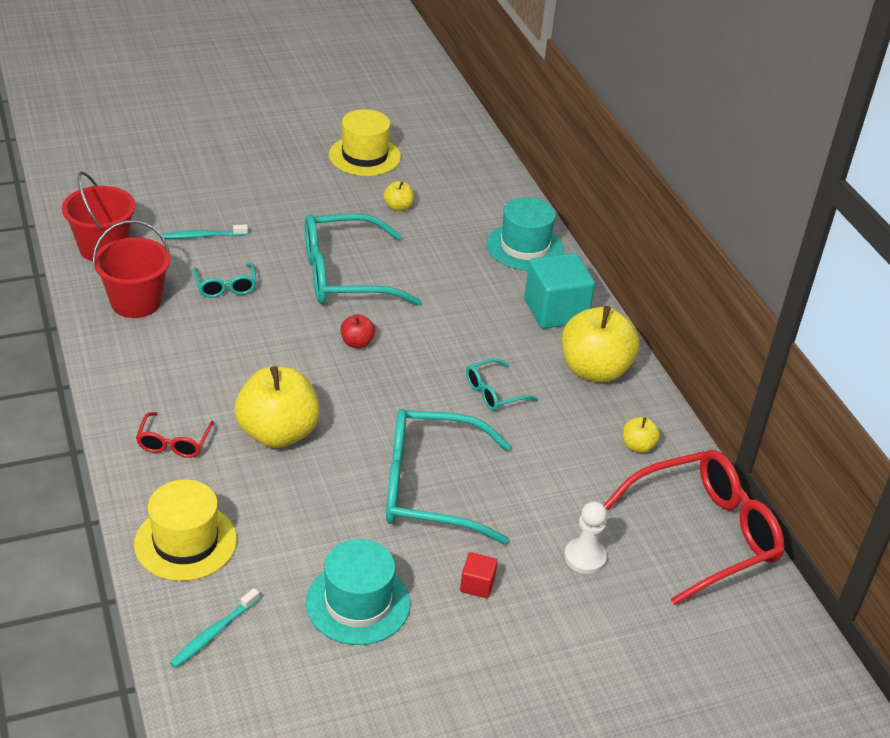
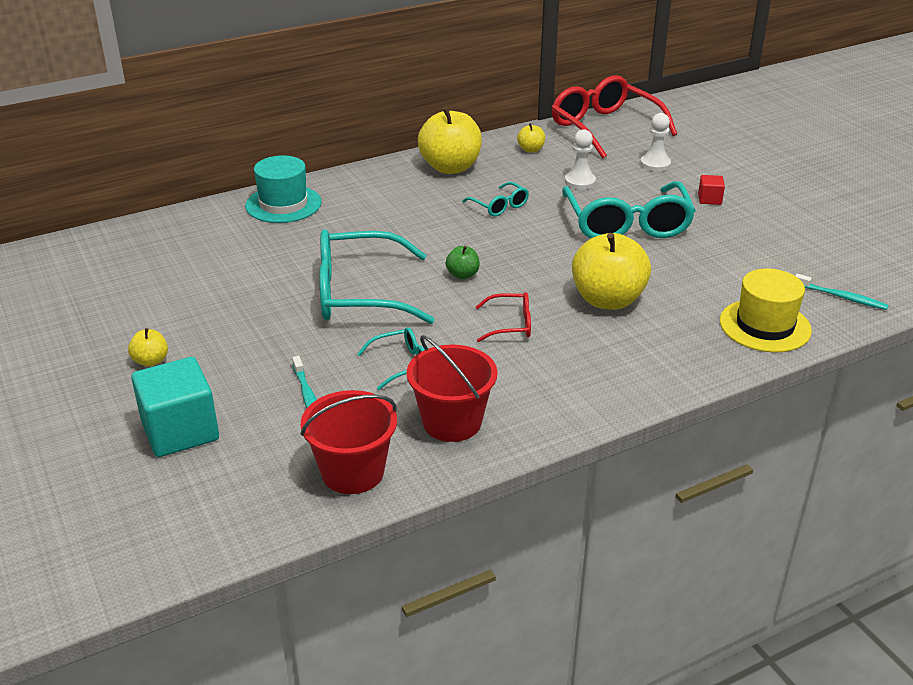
camera: 95 degrees left, 5 degrees down
red glasses [136,412,214,458] -> red glasses moved to [476,292,531,342]
turquoise glasses [305,213,421,306] -> turquoise glasses turned 105 degrees clockwise [319,229,435,324]
turquoise hat [306,539,410,645] -> none
yellow hat [329,109,401,176] -> none
red apple [340,314,375,348] -> green apple [446,246,480,279]
yellow apple [383,181,414,211] -> yellow apple moved to [128,328,168,367]
turquoise cube [524,253,595,329] -> turquoise cube moved to [131,357,219,457]
none -> white pawn [565,129,596,190]

